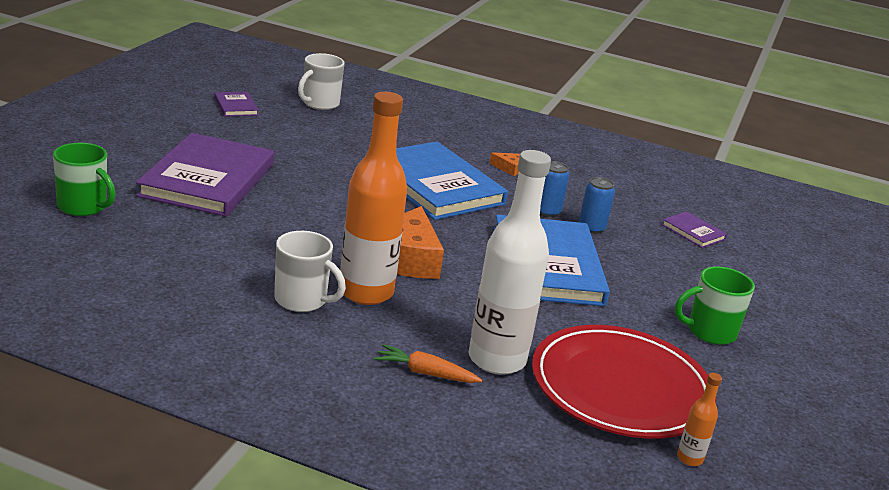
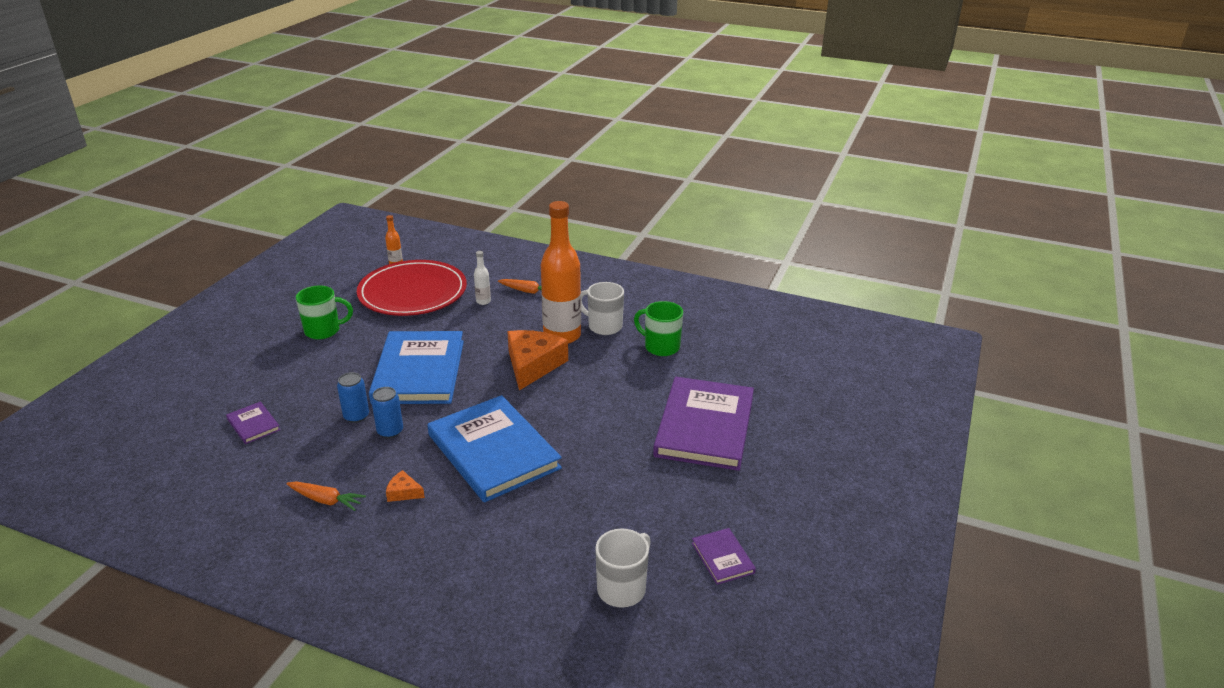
camera: 175 degrees left, 5 degrees up
green mug [53,143,116,216] -> green mug moved to [634,301,683,356]
white bottle [469,150,551,375] -> white bottle [474,251,491,305], size x0.41
none -> orange carrot [286,481,366,511]

